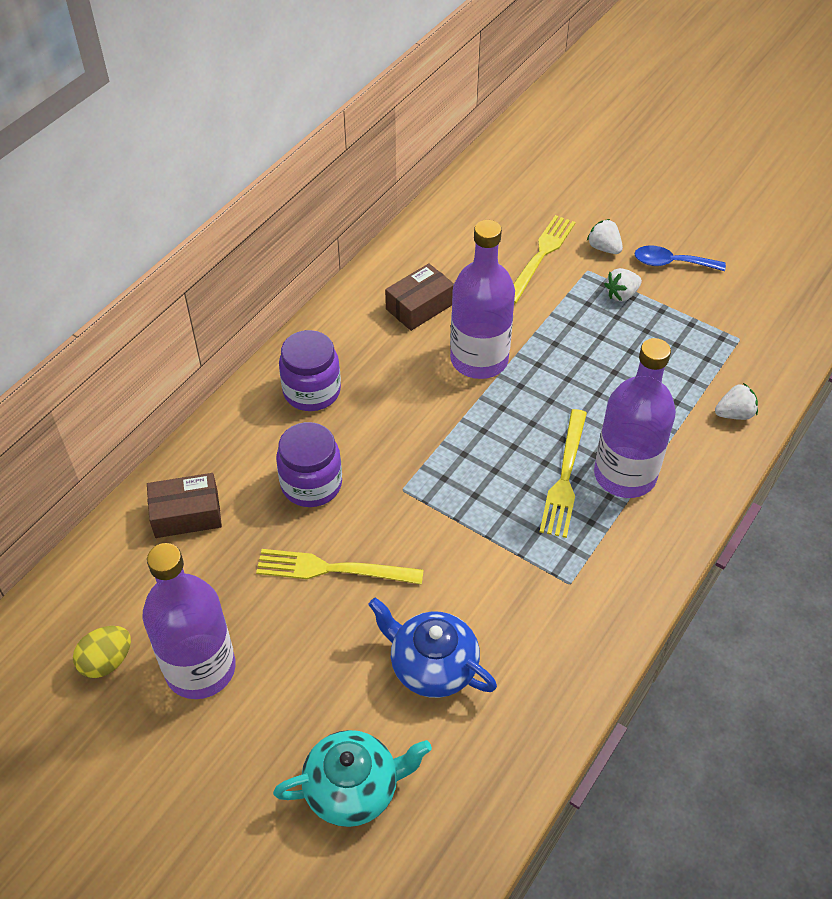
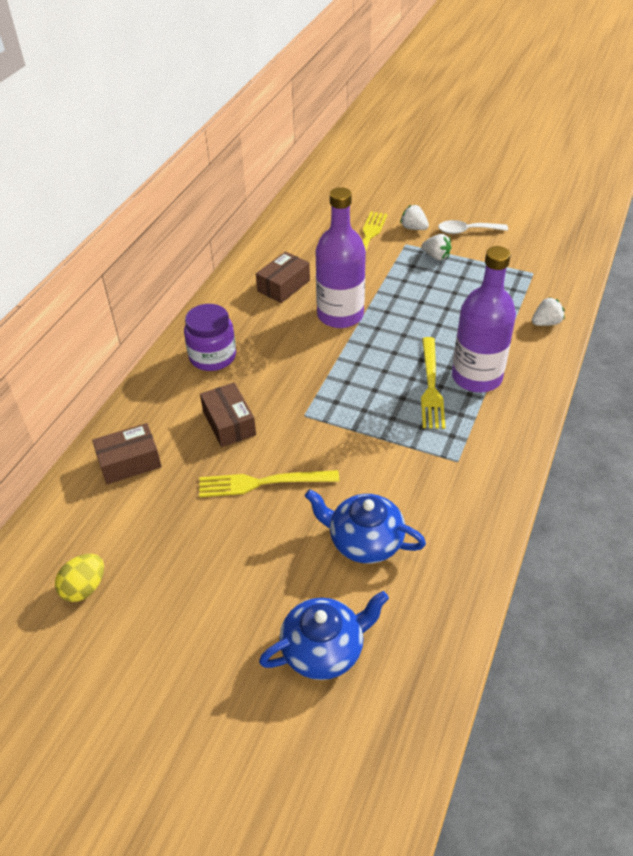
camera: 10 degrees left, 5 degrees down
purple bottle [143,543,236,699] -> none
turquoise teapot [273,730,432,827] -> blue teapot [259,591,389,680]
purple jar [276,422,342,507] -> brown box [200,382,256,447]
white strawberry [604,268,642,302] -> white strawberry turned 105 degrees counterclockwise [422,234,452,260]
blue spoon [634,246,726,271] -> white spoon [438,220,508,234]

